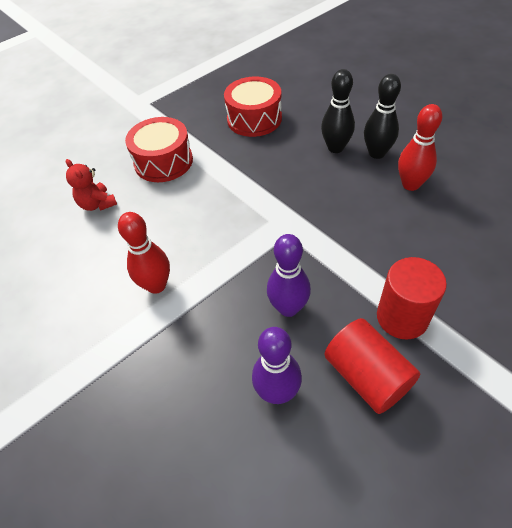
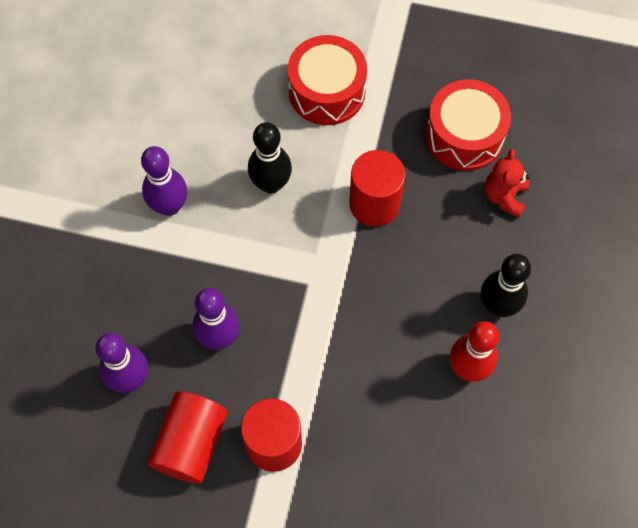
camera: 50 degrees right, 15 degrees up
red teddy bear [66,159,117,211] -> red teddy bear moved to [485,149,530,218]
red bowling pin [118,212,170,294] -> purple bowling pin [141,146,187,216]
black bowling pin [321,69,355,153] -> black bowling pin moved to [248,122,292,193]
none -> red cylinder [349,150,405,227]

